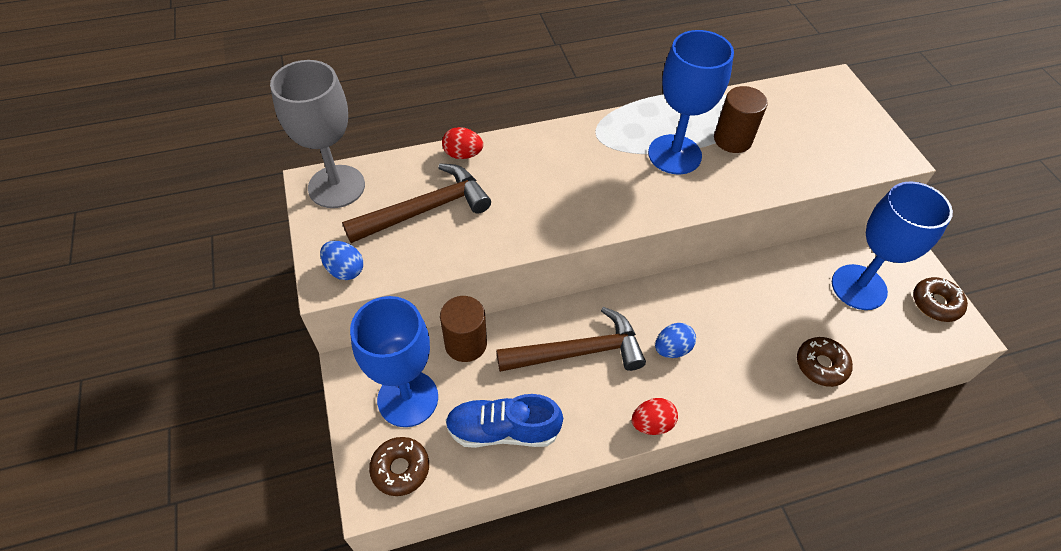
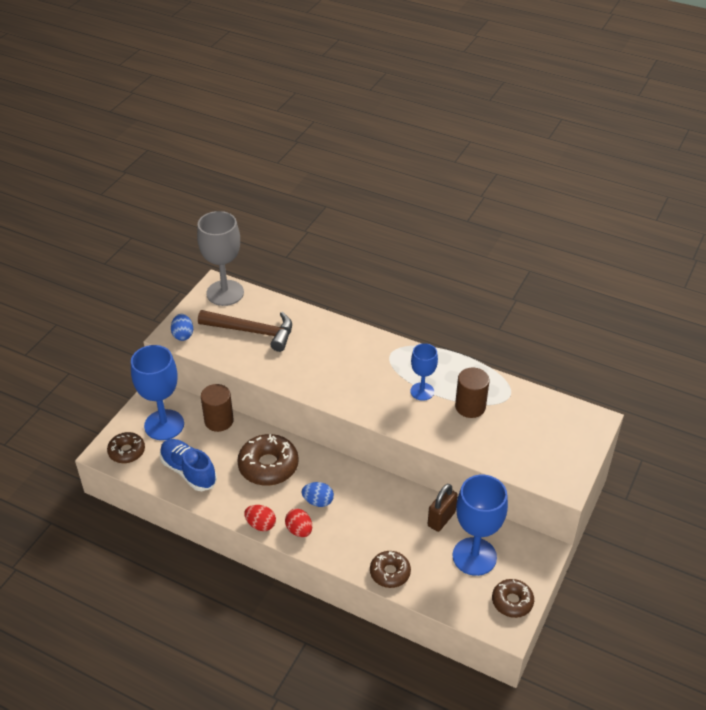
camera: 45 degrees right, 10 degrees down
red egg [442,127,483,159] -> red egg moved to [285,509,312,537]
brown hammer [496,307,646,372] -> brown donut [237,434,299,486]
blue goblet [648,30,734,174] -> blue goblet [410,343,438,401], size x0.58
none -> brown padlock [428,484,458,532]

